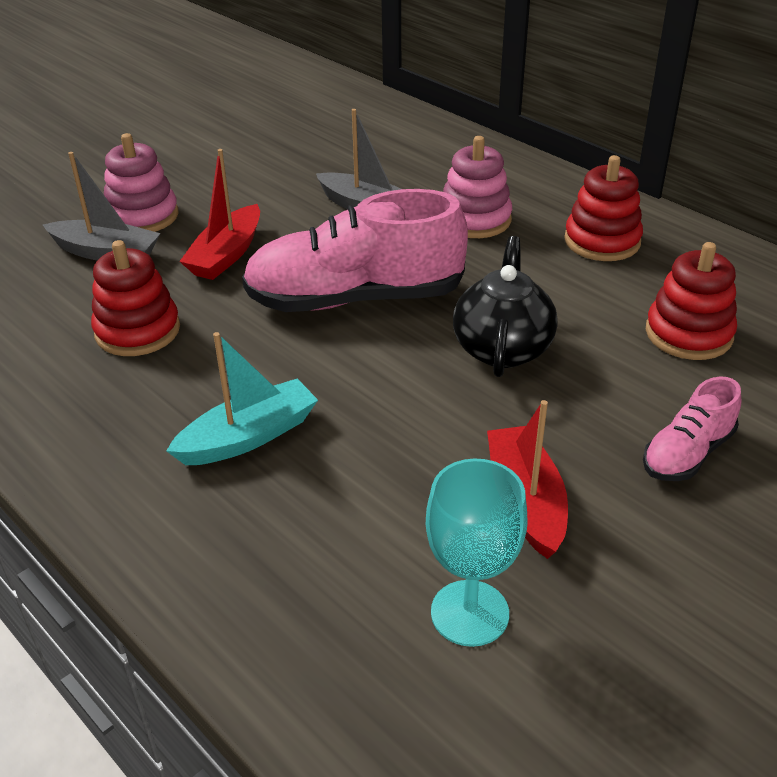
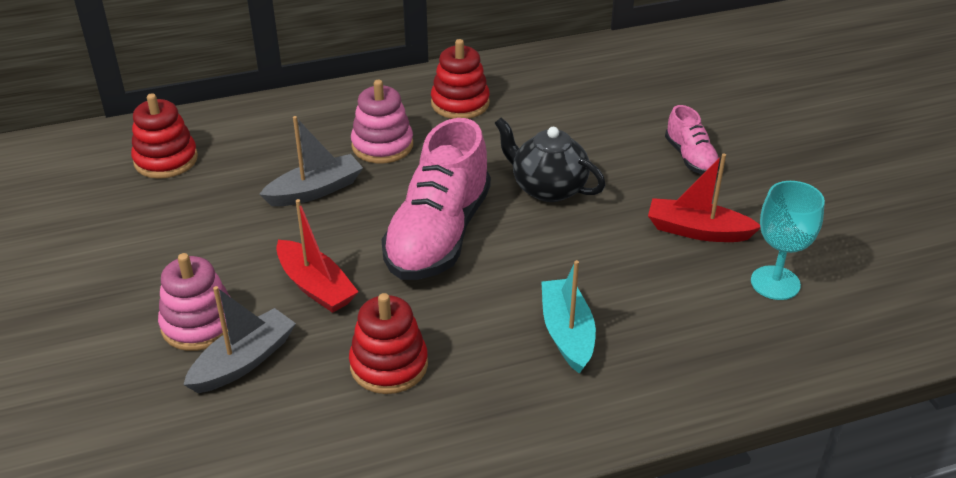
camera: 65 degrees left, 0 degrees up
red stacking toy [646,242,737,360] -> red stacking toy moved to [131,93,198,179]

